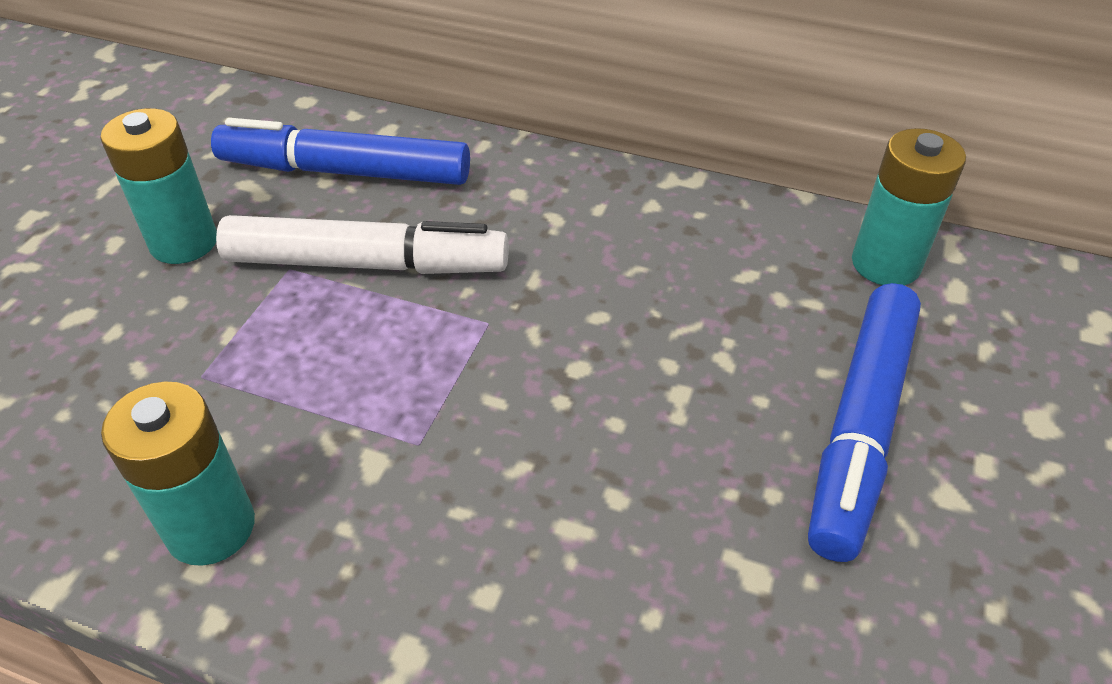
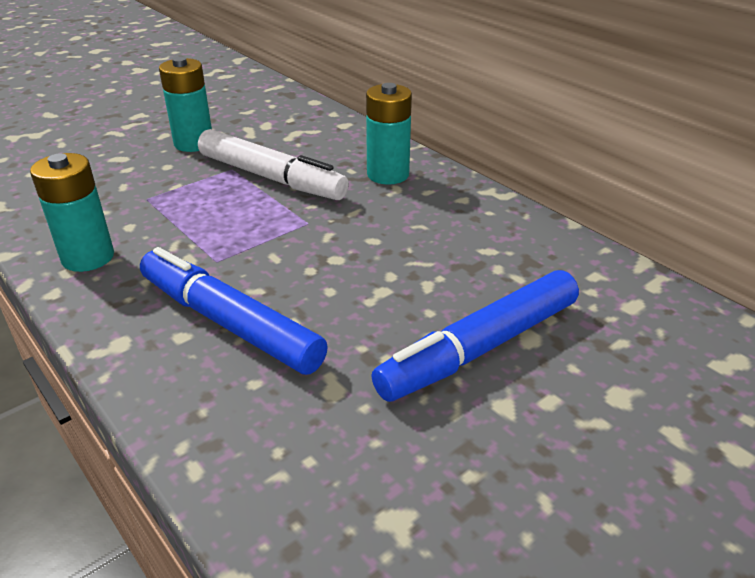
camera: 30 degrees right, 10 degrees down
blue marker [211,118,470,185] -> blue marker moved to [140,247,328,375]
turquoise battery [852,128,966,286] -> turquoise battery moved to [366,83,412,185]

